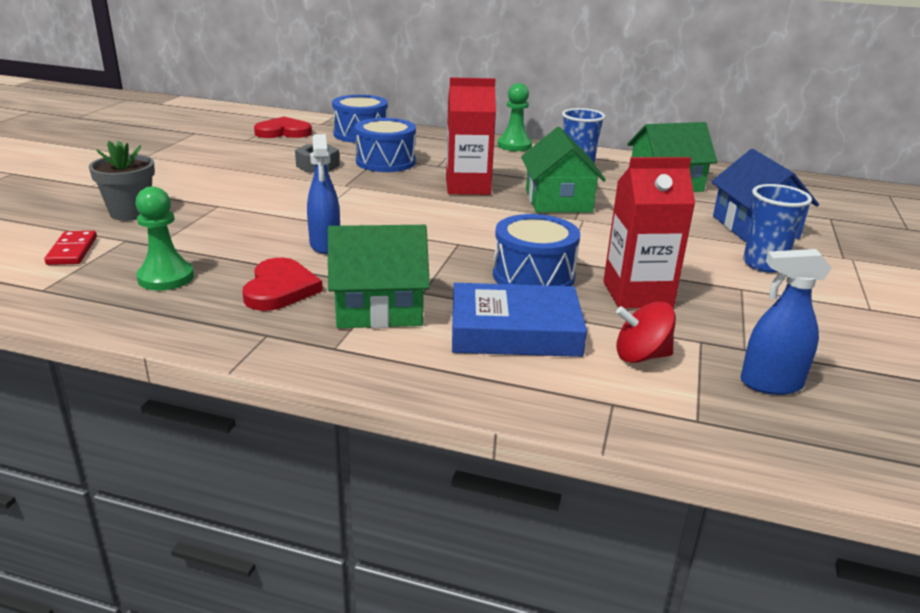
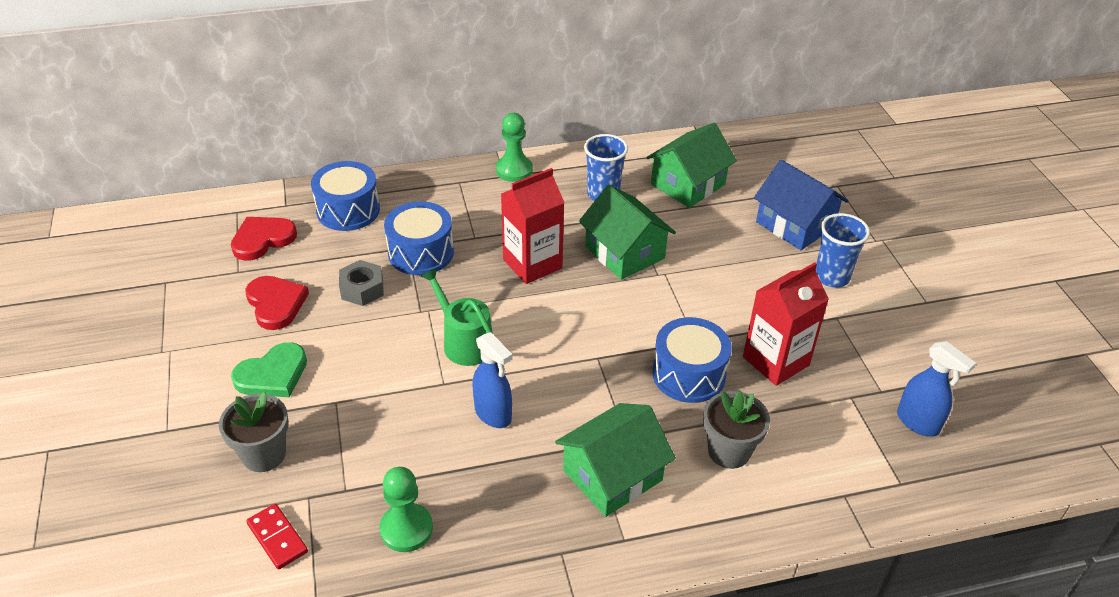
camera: 30 degrees left, 15 degrees up
red heart [242,258,323,311] -> red heart moved to [245,276,309,330]
blue book [452,283,587,357] -> grey flower pot [703,391,770,469]
red spinning top [616,301,676,363] -> none
blue spray bottle [741,249,832,395] -> blue spray bottle turned 105 degrees counterclockwise [897,341,976,437]
none -> green heart [231,342,307,397]
none -> green watering can [421,267,493,366]

